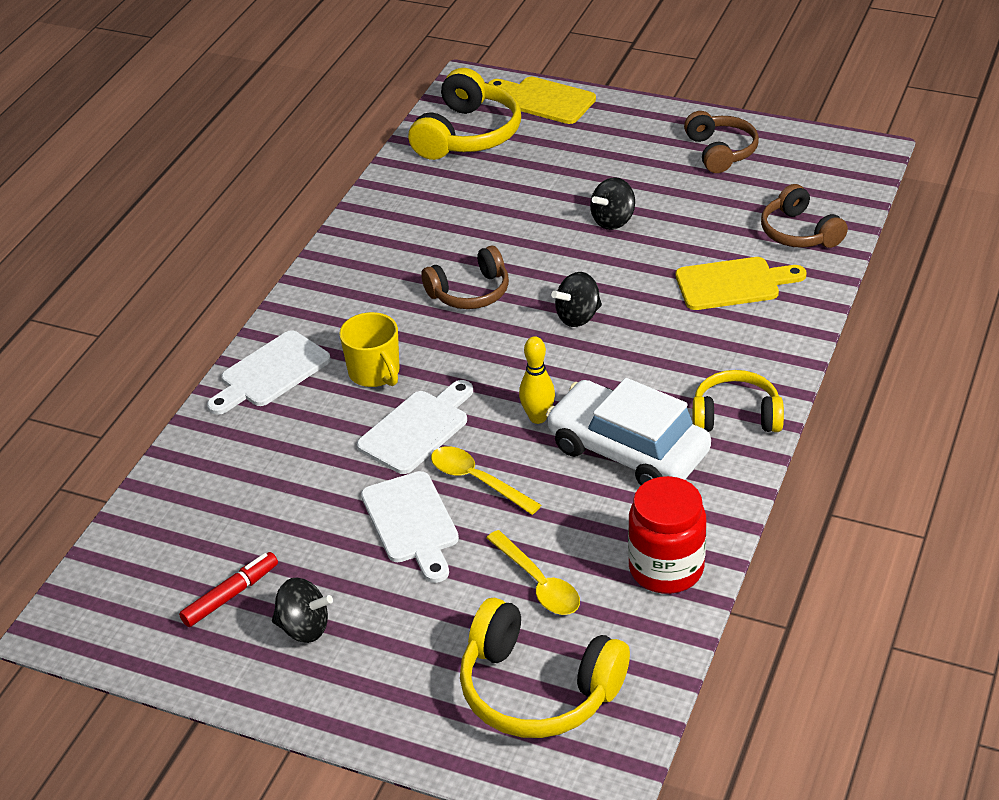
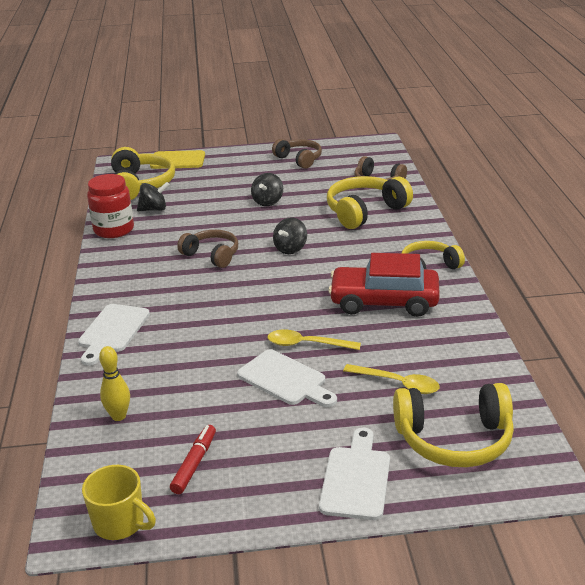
camera: 30 degrees left, 10 degrees down
black spinning top [272,577,333,643] -> black spinning top moved to [137,182,170,211]
yellow mug [339,312,399,387] -> yellow mug moved to [82,465,156,540]
white cutting board [357,380,473,474] -> white cutting board moved to [319,428,390,520]
brown headphones [421,245,509,309] -> brown headphones turned 90 degrees counterclockwise [177,230,238,268]
yellow bowling pin [519,336,555,424] -> yellow bowling pin moved to [99,346,130,421]
white car [546,378,711,485] -> red car [328,253,440,317]
red jar [628,476,706,594] -> red jar moved to [87,174,134,238]
yellow cutting board [676,257,807,310] -> yellow headphones [327,176,413,229]

